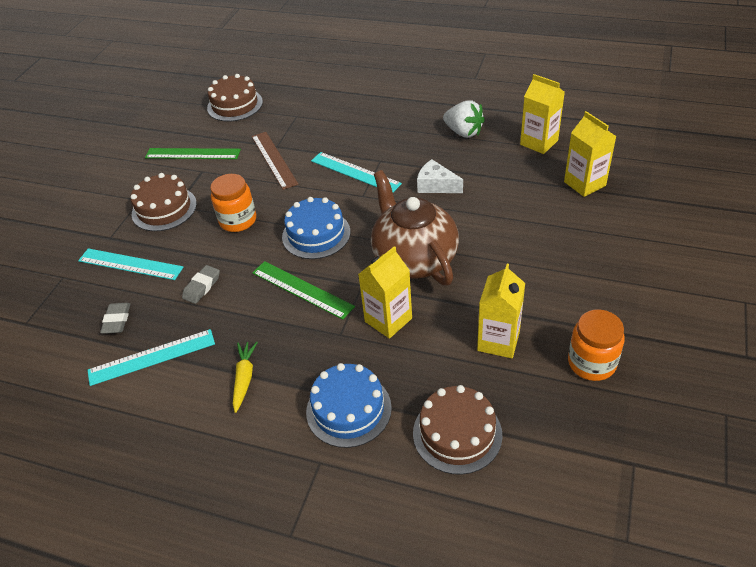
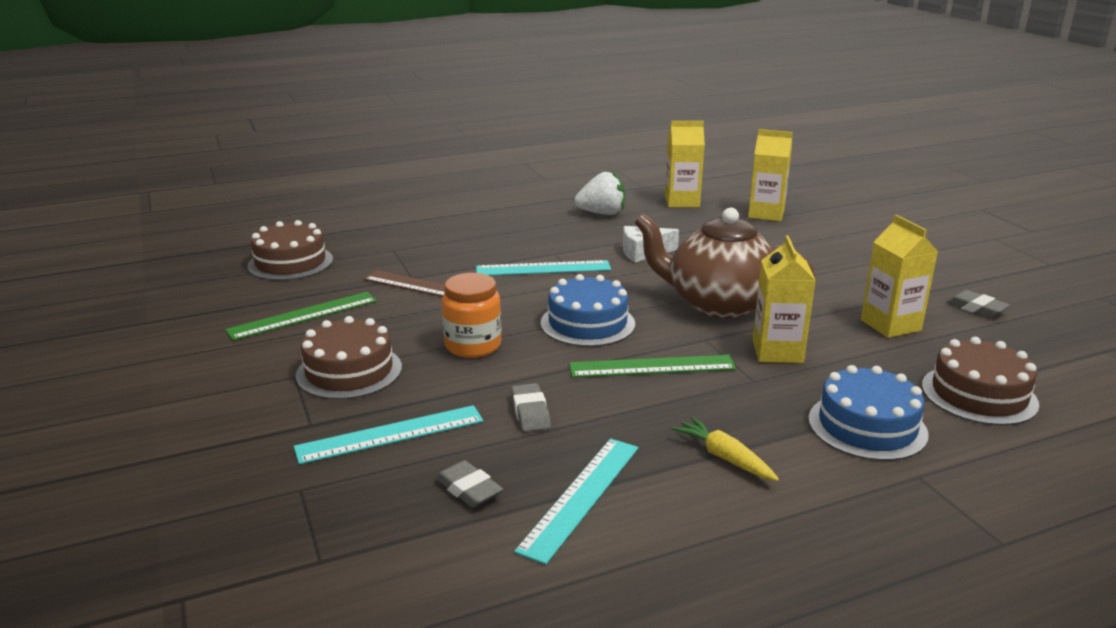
camera: 45 degrees left, 20 degrees down
orange jar [568,309,625,381] -> grey eraser [947,290,1010,318]

